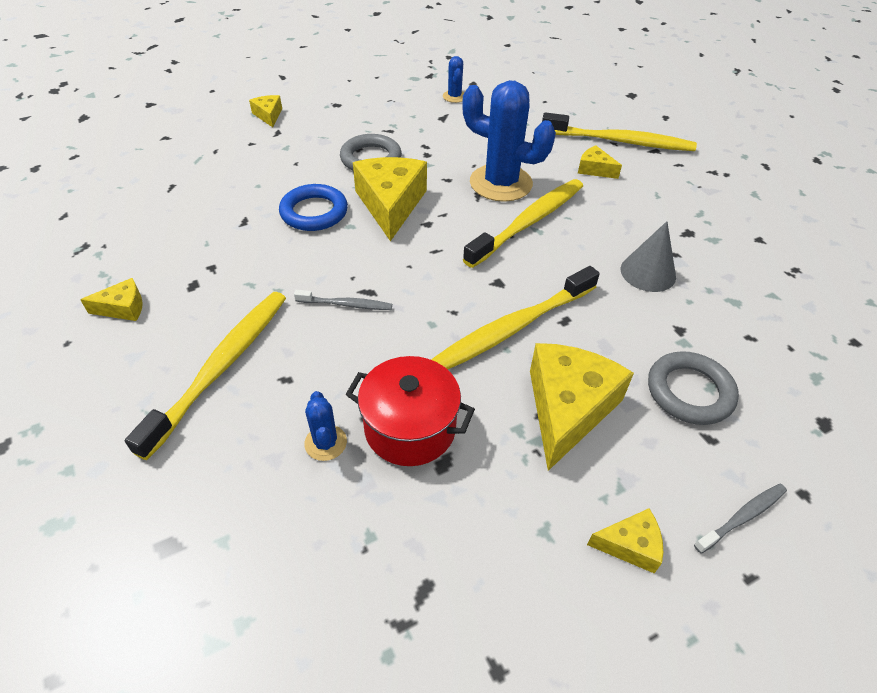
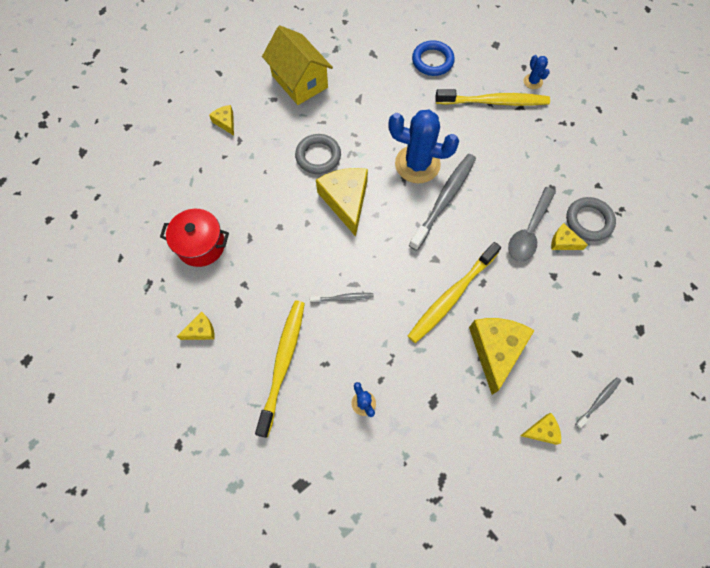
camera: 10 degrees left, 20 degrees up
blue ring [279,184,348,231] -> blue ring moved to [412,40,455,76]
red pot [345,356,475,466] -> red pot moved to [160,209,229,267]
blue cactus [443,56,464,103] -> blue cactus moved to [524,55,550,89]
yellow toothbrush [463,179,583,268] -> grey toothbrush [409,154,476,251]
yellow cheese [578,146,622,179] -> yellow cheese moved to [551,223,588,250]
grey cone [621,221,676,292] -> grey spoon [508,187,556,262]
grey ring [648,351,739,425] -> grey ring moved to [566,197,616,241]
none -> yellow house [262,25,333,105]

